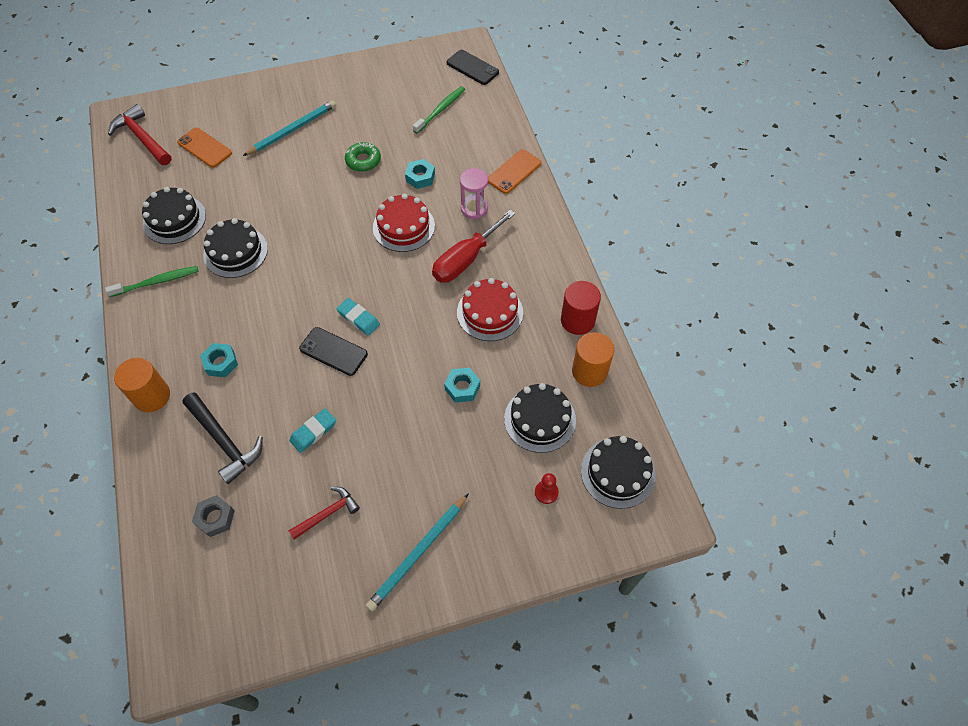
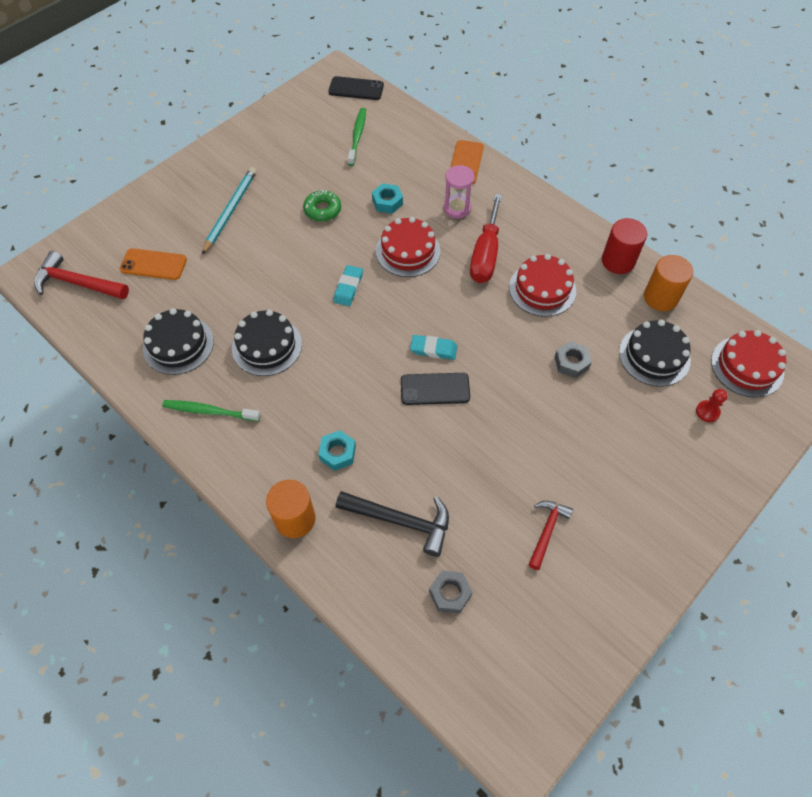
camera: 30 degrees left, 0 degrees up
green toothbrush [105,266,199,297] -> green toothbrush turned 120 degrees counterclockwise [162,400,261,421]
turquoise eraser [289,408,336,453] -> turquoise eraser moved to [333,265,363,306]
turquoise pencil [366,493,469,611] -> none
turquoise nut [444,368,480,403] -> grey nut [555,341,592,378]
black cake [581,436,656,509] -> red cake [711,330,786,398]

